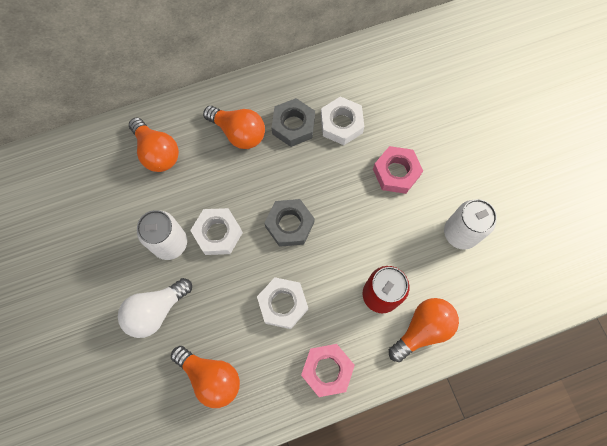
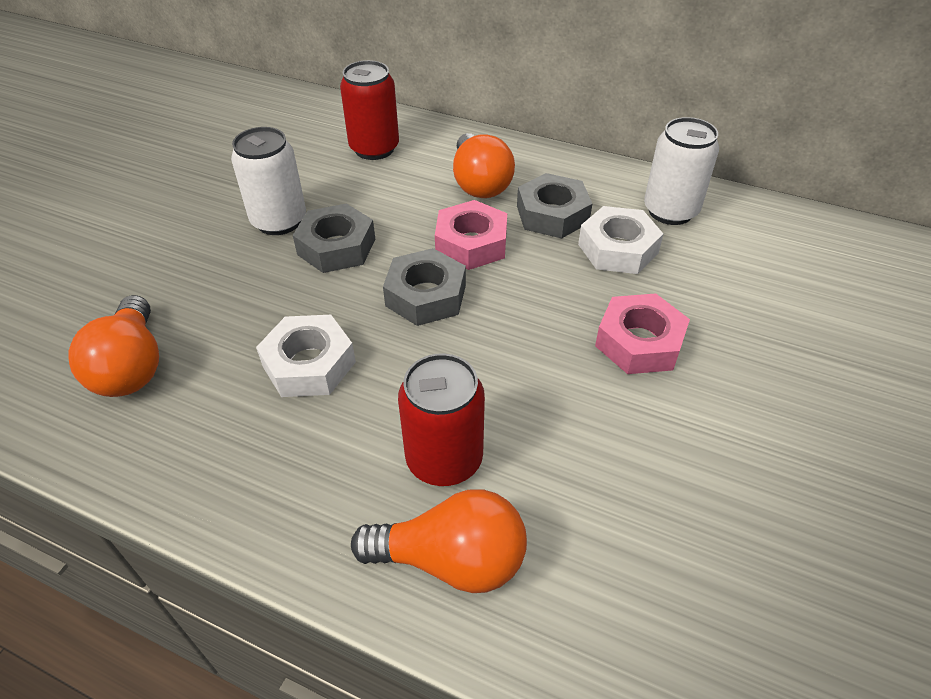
camera: 45 degrees right, 25 degrees down
white light bulb [118,278,192,338] -> none
orange light bulb [129,117,179,172] -> red can [340,60,399,160]
white nut [190,208,243,255] -> grey nut [293,203,375,273]
pink nut [301,344,355,397] -> pink nut moved to [435,200,507,270]
white can [444,199,497,250] -> white can moved to [644,117,719,225]

